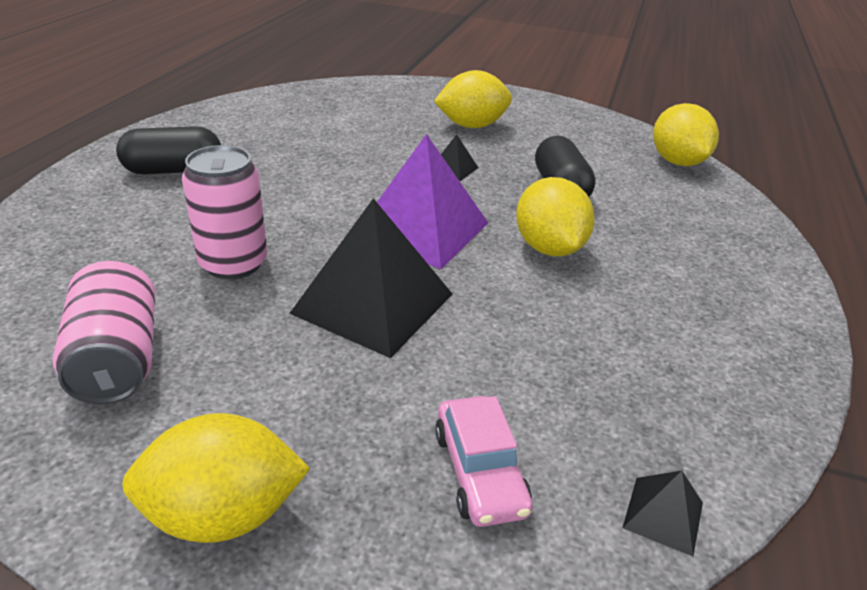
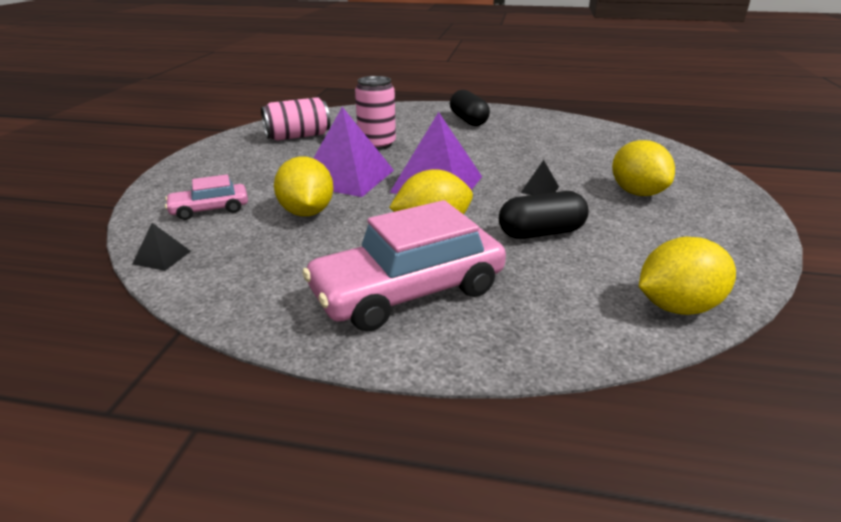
camera: 85 degrees right, 5 degrees down
yellow lemon [122,413,311,543] -> yellow lemon moved to [274,156,333,216]
black pyramid [289,198,452,358] -> purple pyramid [313,107,394,197]
none -> pink car [302,200,506,331]

